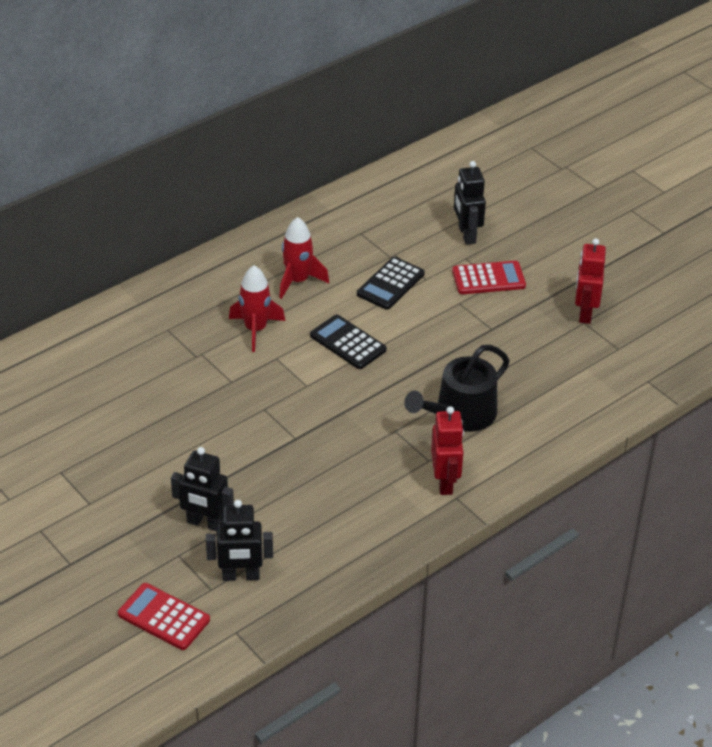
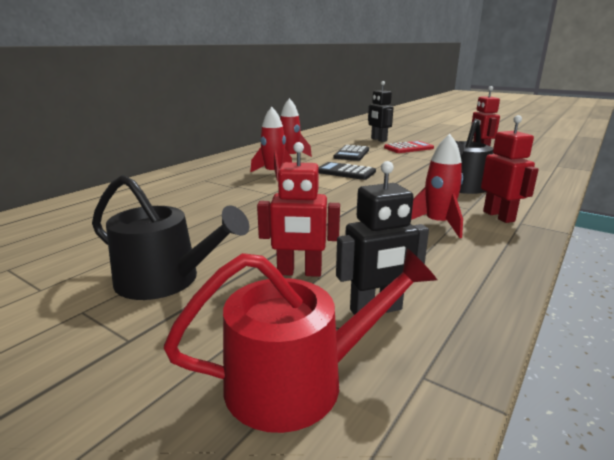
camera: 15 degrees left, 20 degrees down
red calculator [118,583,210,650] -> red watering can [164,249,437,433]
black robot [171,447,234,531] -> red robot [257,142,340,277]
none -> black watering can [92,175,249,300]
none -> red rocket [411,134,463,238]

